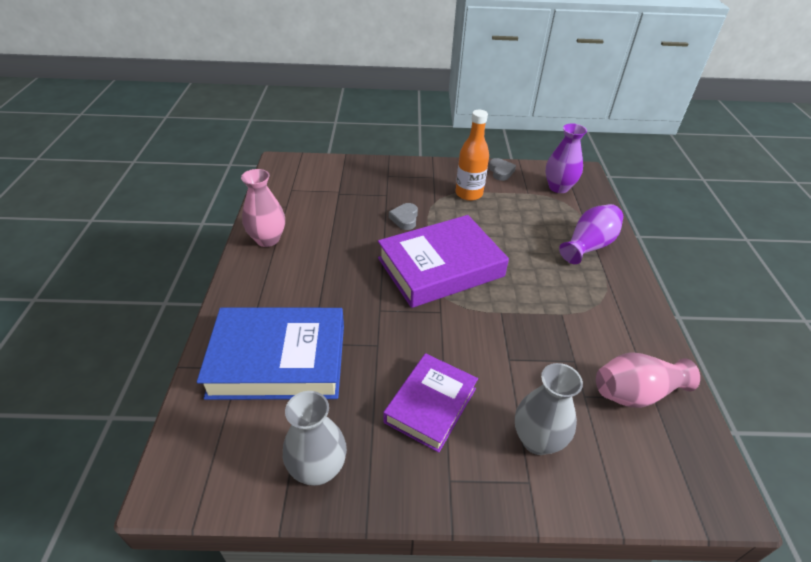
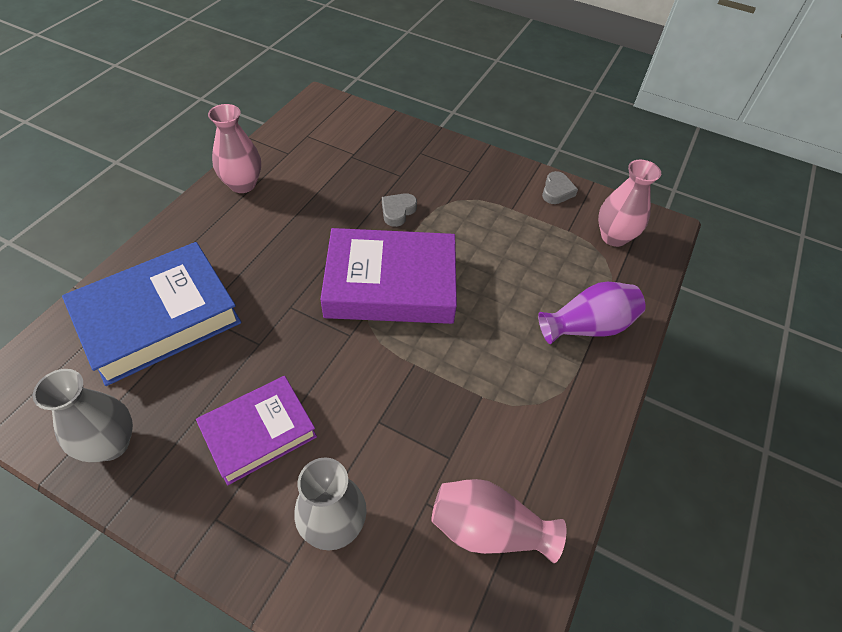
camera: 25 degrees right, 10 degrees up
blue book [197,307,344,400] -> blue book turned 60 degrees counterclockwise [62,242,242,386]
orange bottle [456,110,489,201] -> none
purple vase [545,123,587,193] -> pink vase [598,160,661,247]

